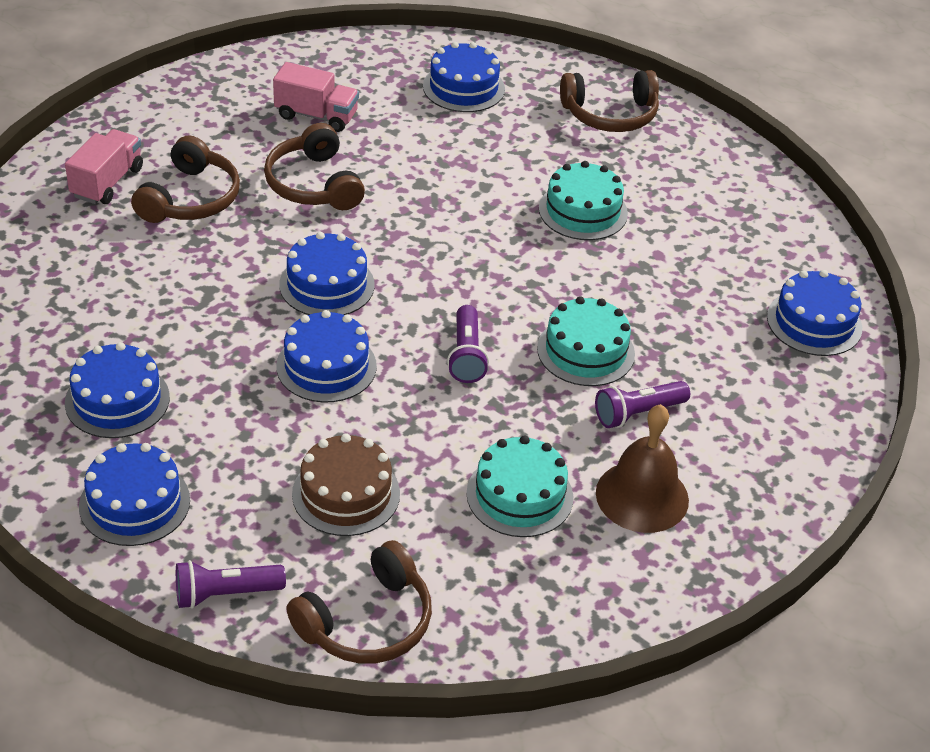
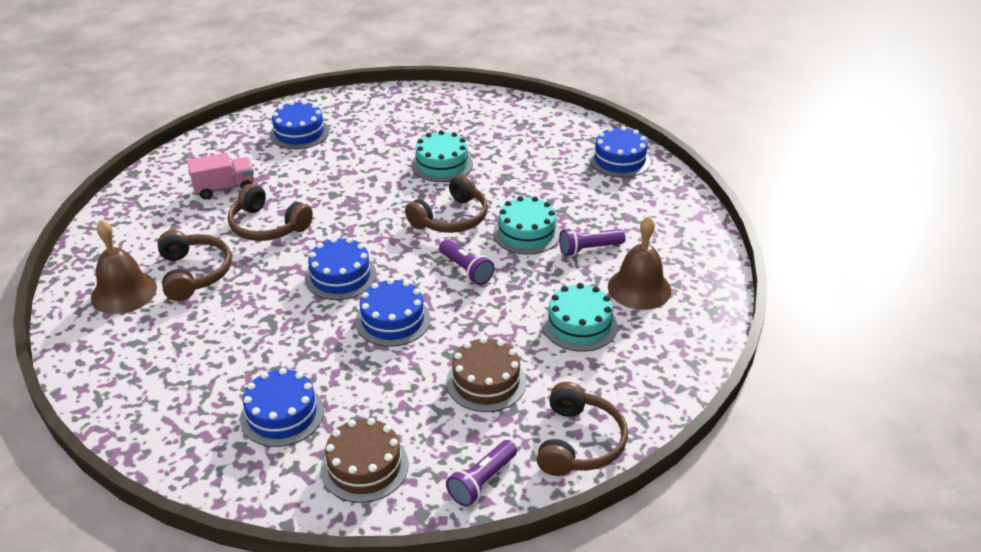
camera: 35 degrees left, 5 degrees down
pink truck [65,129,143,204] -> brown bell [91,220,157,314]
blue cake [79,443,190,546] -> brown cake [321,418,408,503]
brown headphones [560,70,659,132] -> brown headphones moved to [405,174,488,233]
purple flashlight [595,381,690,428] -> purple flashlight turned 45 degrees clockwise [559,228,626,256]

